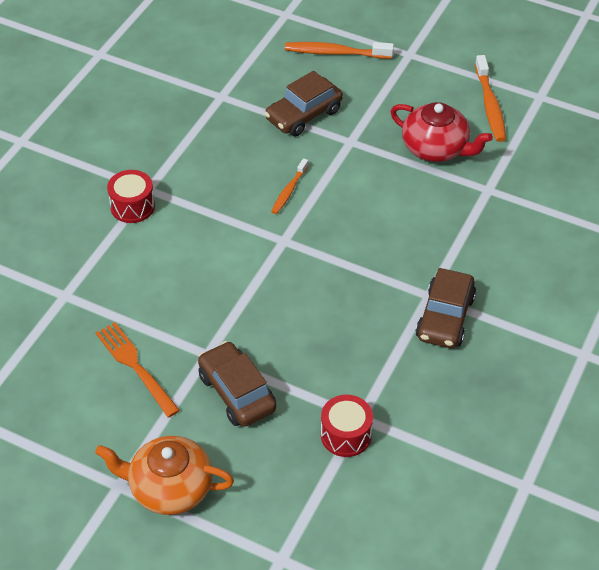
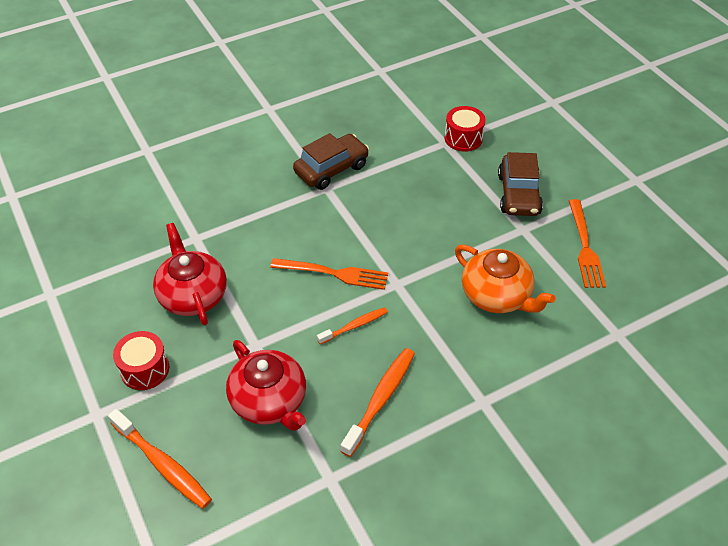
camera: 145 degrees left, 0 degrees up
orange teapot [95,436,234,515] -> orange teapot moved to [455,245,556,313]
red drum [107,170,155,223] -> red drum moved to [113,331,169,390]
brown car [264,71,343,136] -> red teapot [226,340,306,431]
orange toothbrush [475,55,506,142] -> orange toothbrush moved to [341,348,415,457]
none -> orange fork [270,258,388,290]

